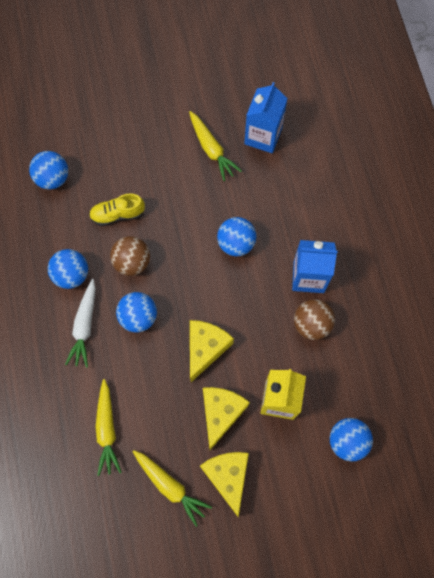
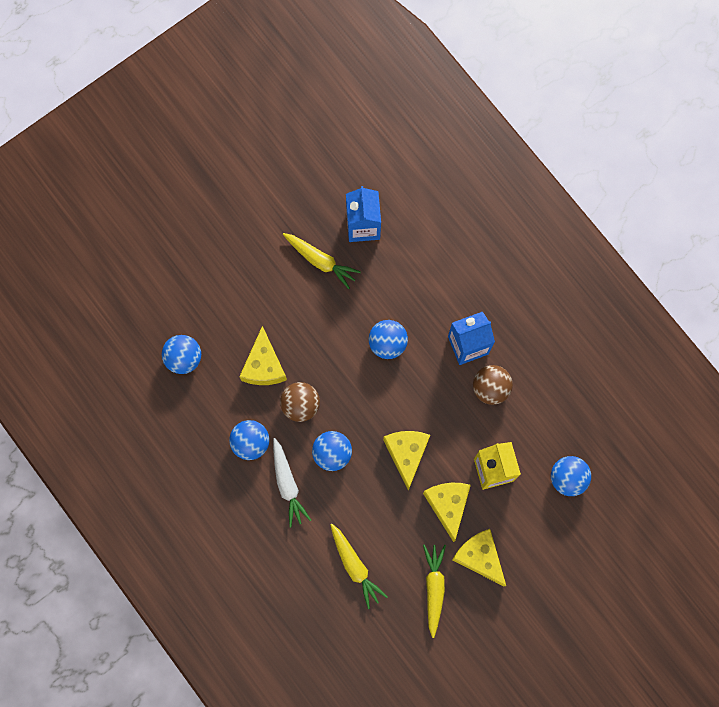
camera: 25 degrees left, 5 degrees up
yellow shoe [89,193,145,226] -> yellow cheese [239,326,287,385]
yellow carrot [133,450,212,527] -> yellow carrot turned 105 degrees counterclockwise [423,544,446,638]

